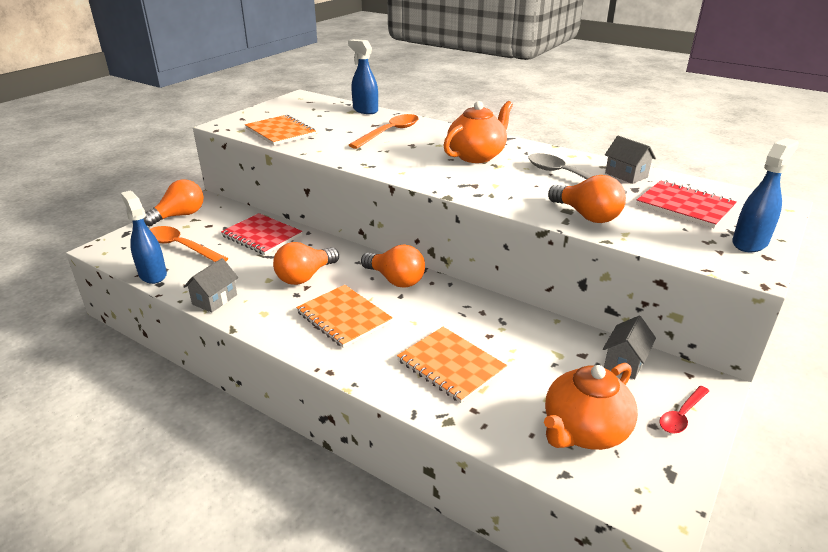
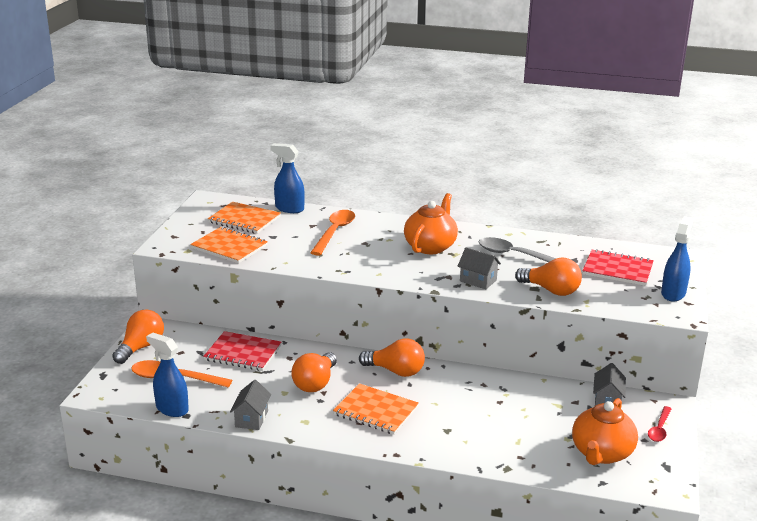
camera: 20 degrees left, 5 degrees down
orange notebook [397,327,507,403] -> orange notebook moved to [208,202,281,234]
grey house [605,136,656,184] -> grey house moved to [458,248,501,289]

